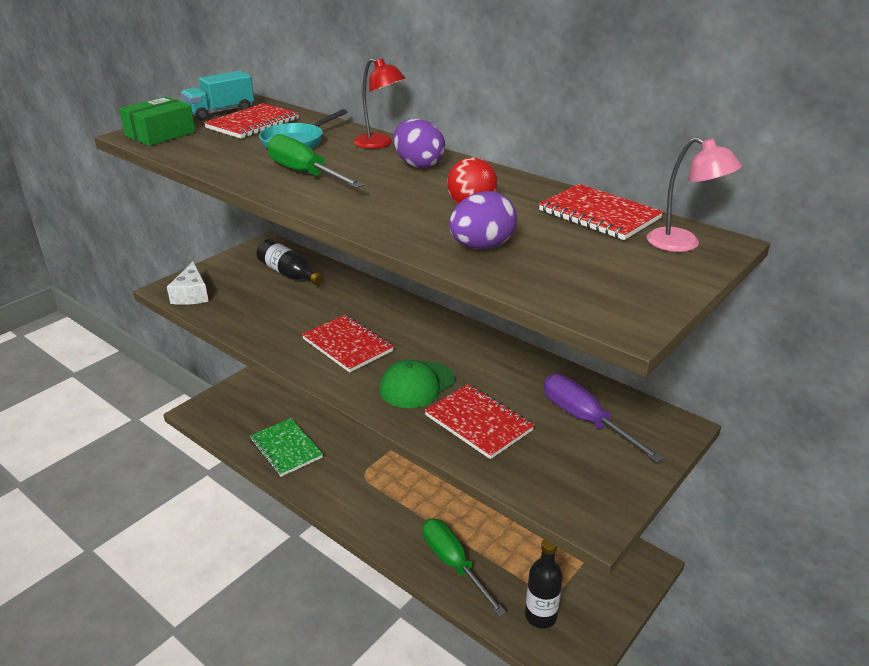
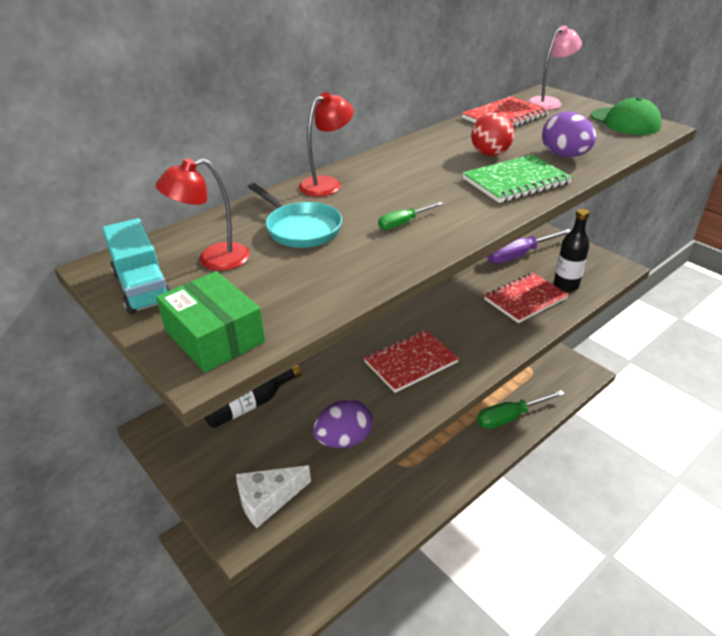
camera: 80 degrees left, 5 degrees up
white cheese [167,261,209,305] -> white cheese turned 150 degrees clockwise [236,465,311,528]
red notebook [204,103,299,139] -> red lamp [156,158,250,271]
green notebook [250,418,323,477] -> green notebook moved to [463,154,572,203]
green screwdriver [267,134,364,188] -> green screwdriver [378,202,443,230], size x0.48
green cap [379,360,455,408] -> green cap moved to [591,97,662,135]
purple egg [393,119,445,168] -> purple egg moved to [313,399,373,448]
black bottle [525,540,563,629] -> black bottle moved to [554,209,589,292]

